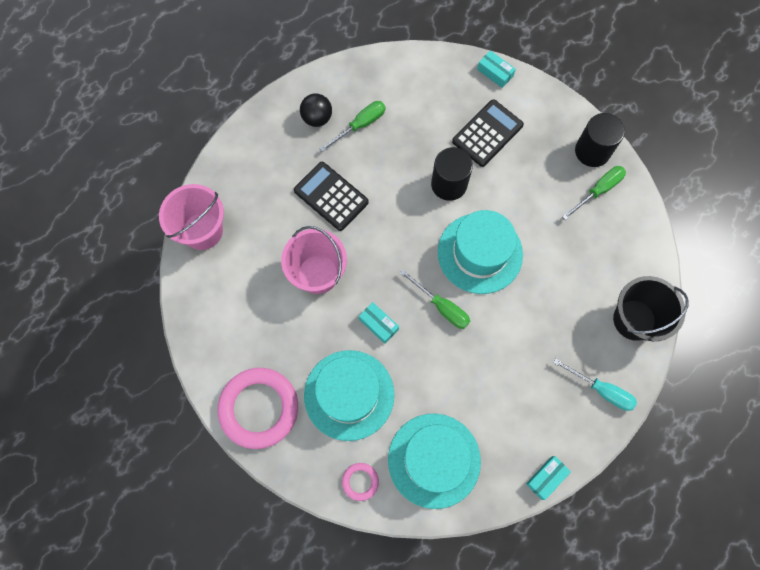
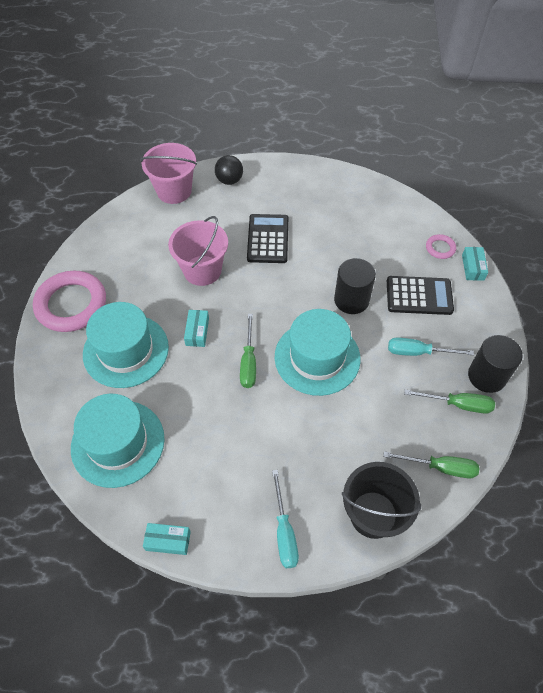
camera: 50 degrees right, 15 degrees down
black ball [300,93,332,127] -> black ball moved to [215,155,243,185]
green screwdriver [319,101,386,152] -> green screwdriver moved to [383,451,479,478]
pink ring [342,463,379,501] -> pink ring moved to [426,234,456,259]
none -> turquoise screwdriver [388,337,474,356]

